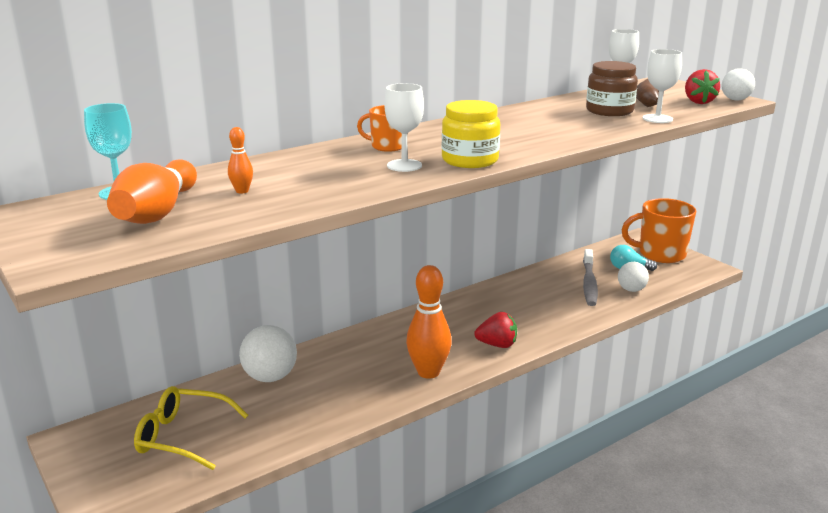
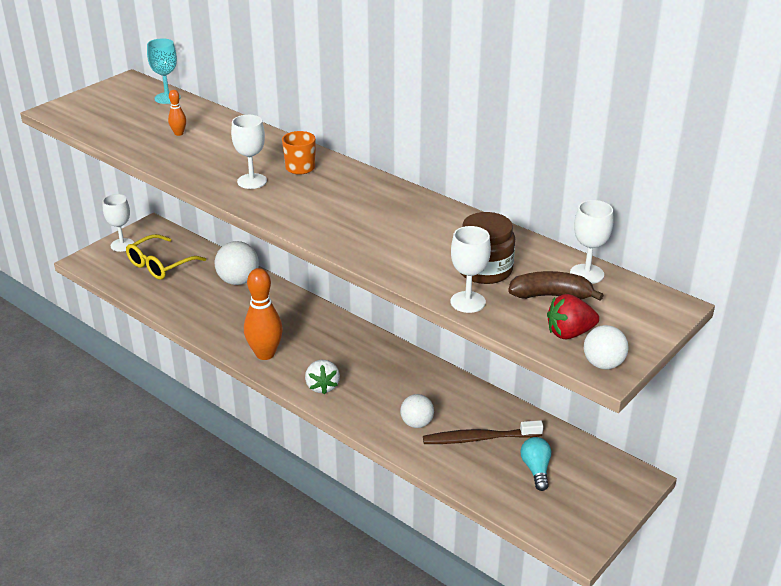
camera: 75 degrees right, 10 degrees up
orange bowling pin [107,159,197,224] -> none
yellow glasses [134,386,248,470] -> yellow glasses turned 135 degrees counterclockwise [126,234,206,280]
yellow jar [442,100,500,168] -> none
red strawberry [474,312,517,348] -> white strawberry [305,360,340,394]
grey toothbrush [583,249,598,306] -> brown toothbrush [423,420,544,444]
white ball [618,262,649,292] -> white ball moved to [400,394,434,428]
orange mug [621,198,696,263] -> none
none -> white goblet [102,194,134,252]

